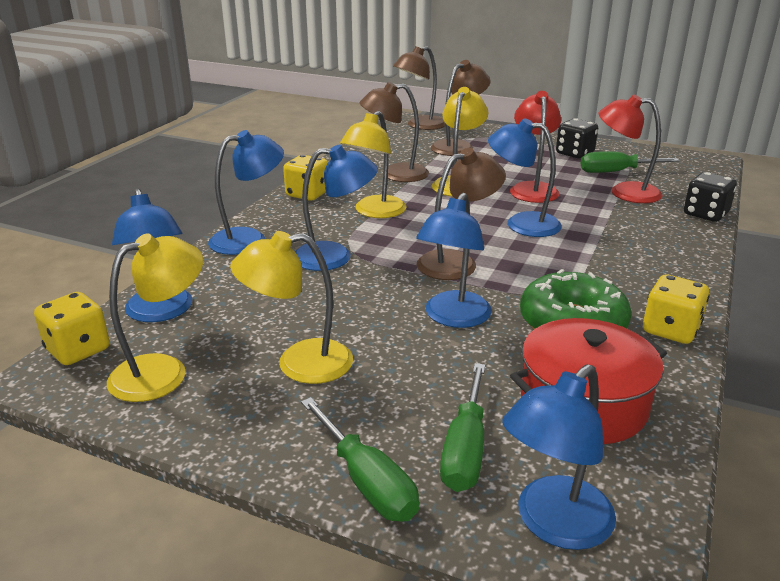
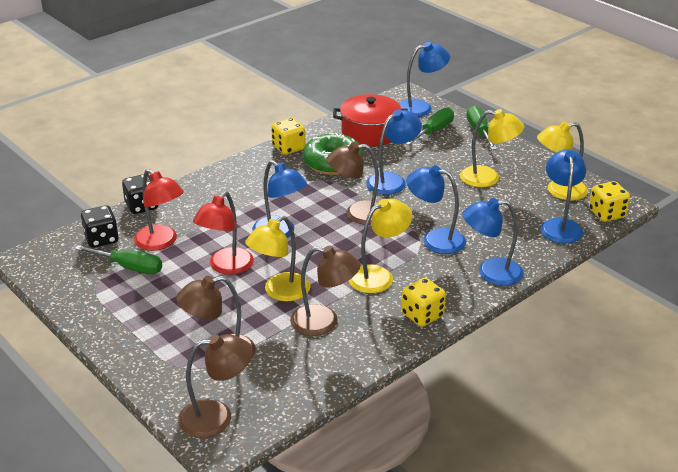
camera: 155 degrees left, 5 degrees up
black dice [556,118,598,158] -> black dice moved to [81,205,119,248]

